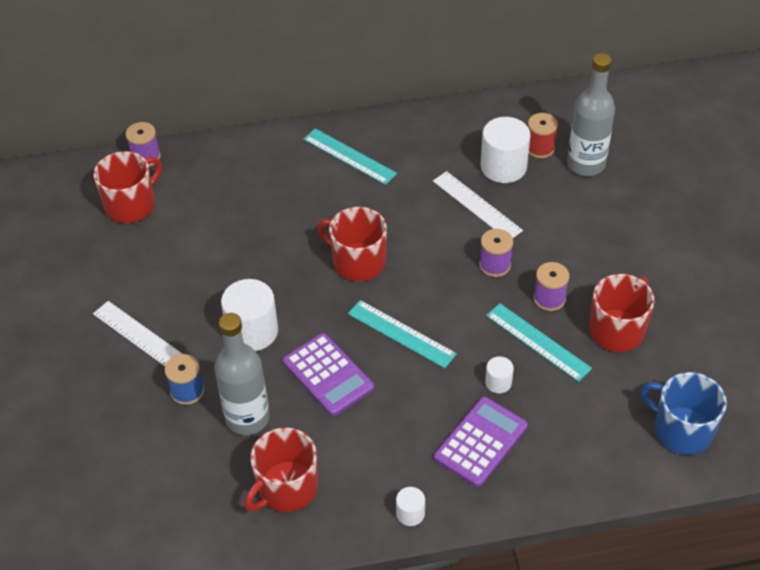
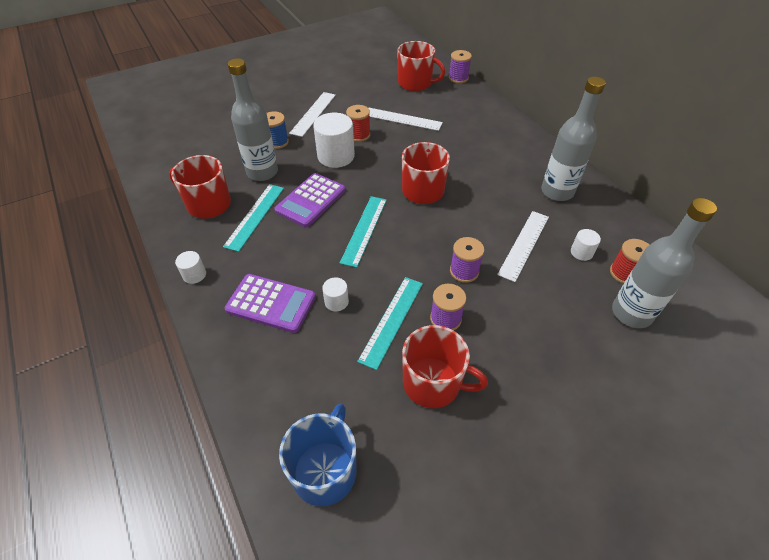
camera: 70 degrees right, 0 degrees up
turquoise ruler [303,128,397,185] -> turquoise ruler moved to [223,184,284,252]
white cylinder [481,117,531,183] -> white cylinder [571,229,601,261], size x0.50
none -> red spool [346,105,370,142]
none -> white ruler [369,108,443,131]
none -> grey bottle [541,77,606,201]

